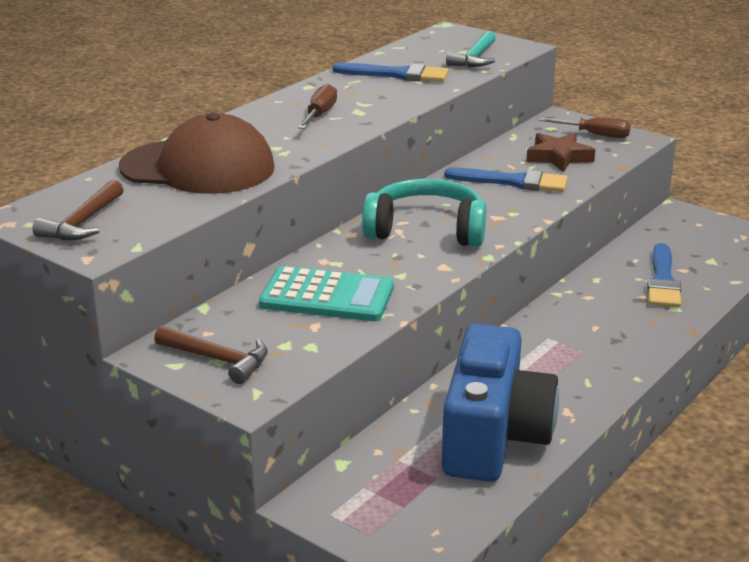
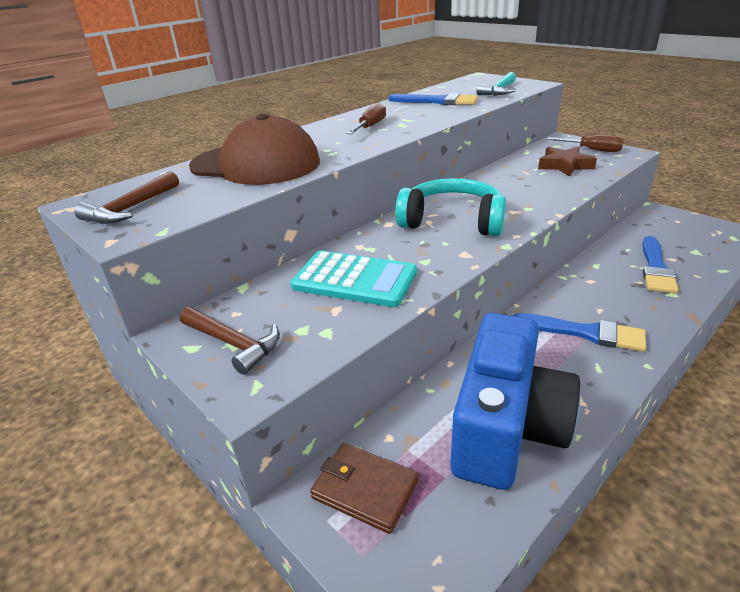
camera: 10 degrees right, 5 degrees up
blue brush [444,168,567,192] -> blue brush moved to [513,313,646,352]
none -> brown wallet [310,443,418,534]

